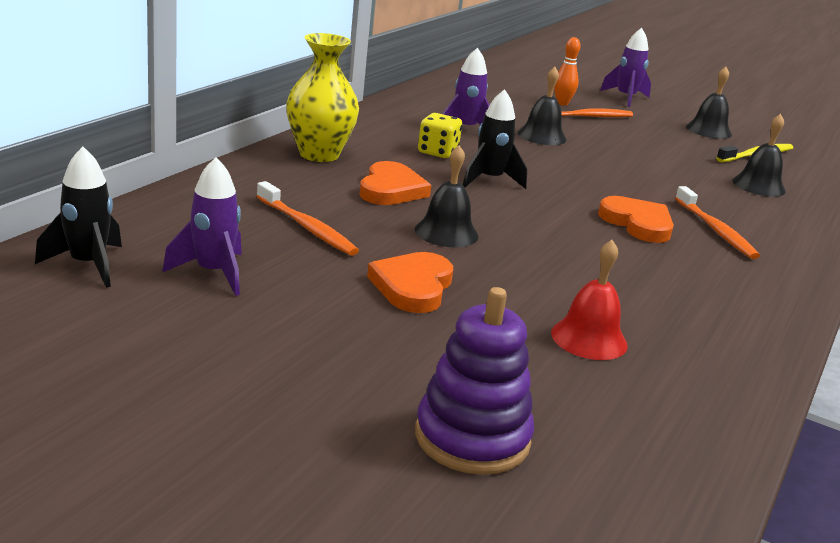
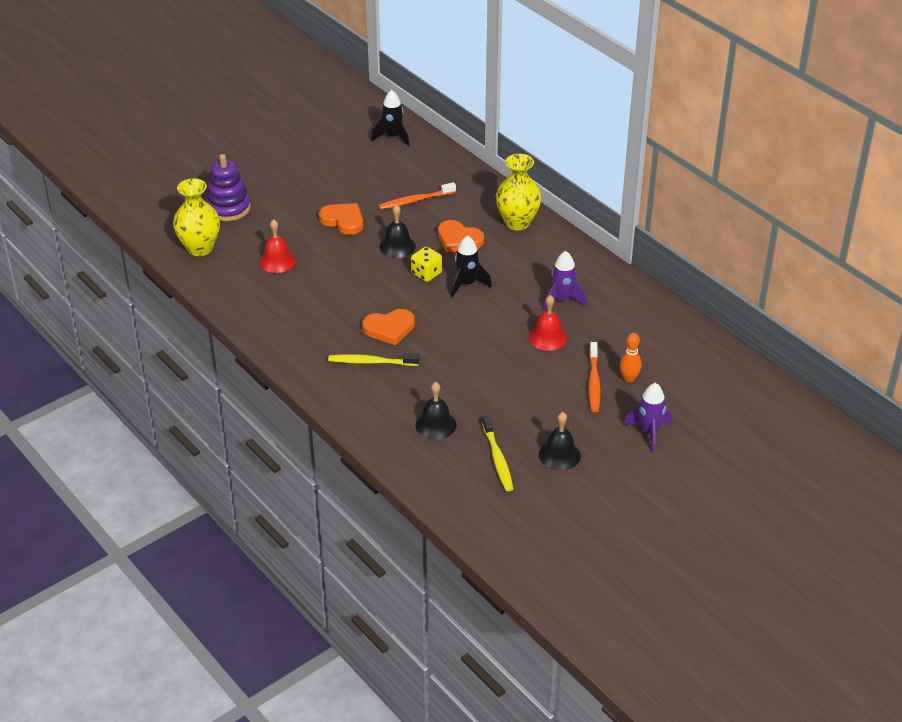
camera: 115 degrees right, 15 degrees up
purple rocket [162,157,242,296] -> none
yellow dice [418,113,462,158] -> yellow dice moved to [411,247,442,282]
black bell [518,67,567,145] -> red bell [529,295,567,351]
orange toothbrush [675,186,760,259] -> yellow toothbrush [328,354,419,366]
none -> yellow vase [173,178,220,256]

